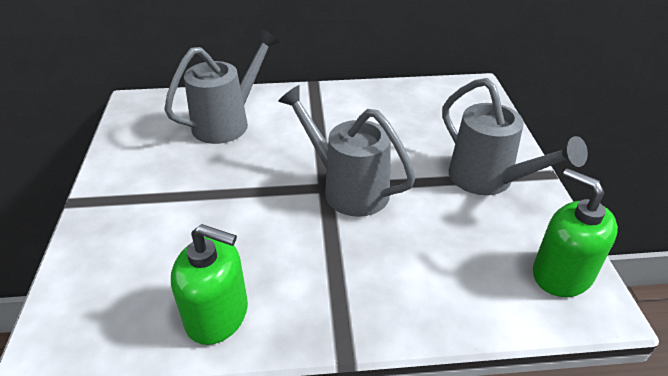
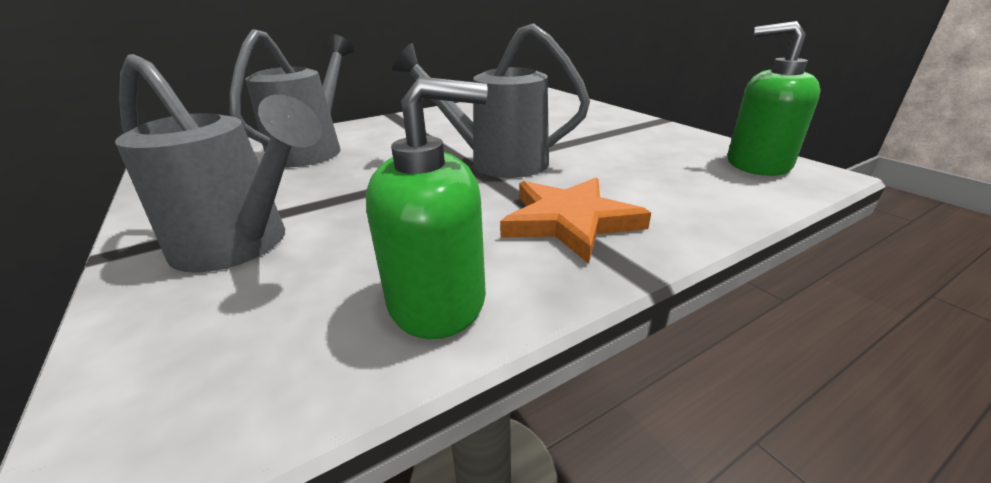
camera: 25 degrees left, 10 degrees down
grey watering can [442,78,588,195] -> grey watering can moved to [115,54,322,273]
none -> orange star [500,177,651,264]

